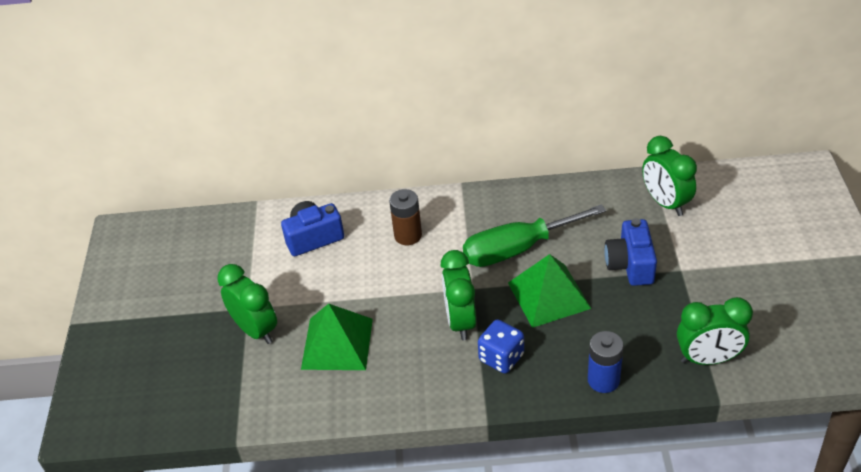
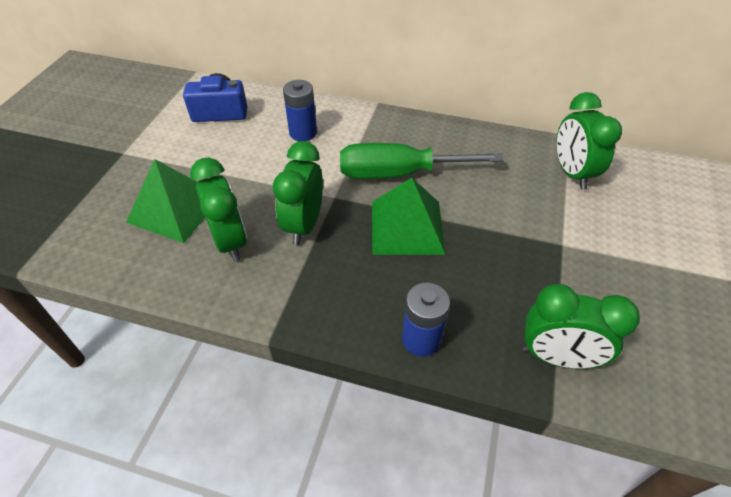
camera: 15 degrees right, 5 degrees up
green clock [217,264,277,344] -> green clock moved to [190,157,247,262]
brown battery [389,189,422,245] -> blue battery [283,80,317,141]
blue dice [478,319,524,374] -> none
blue camera [604,218,657,286] -> none

